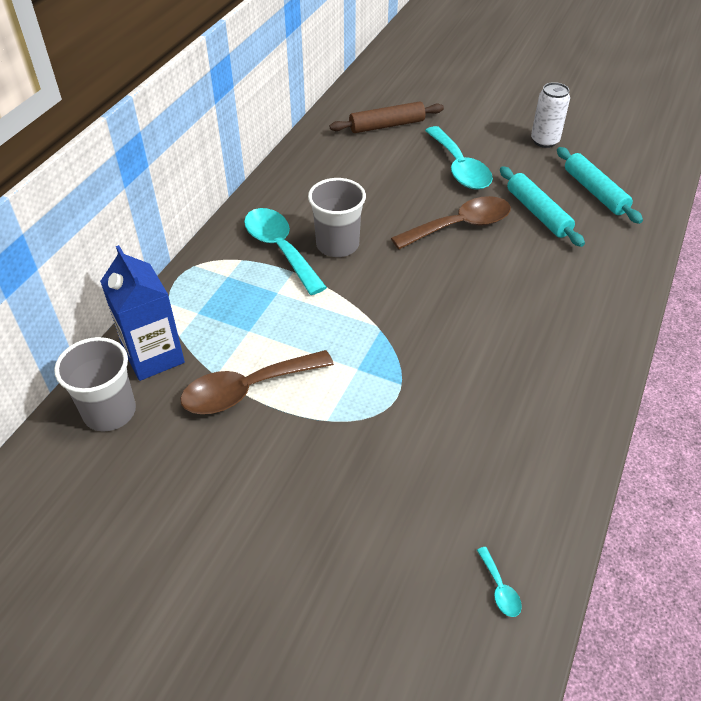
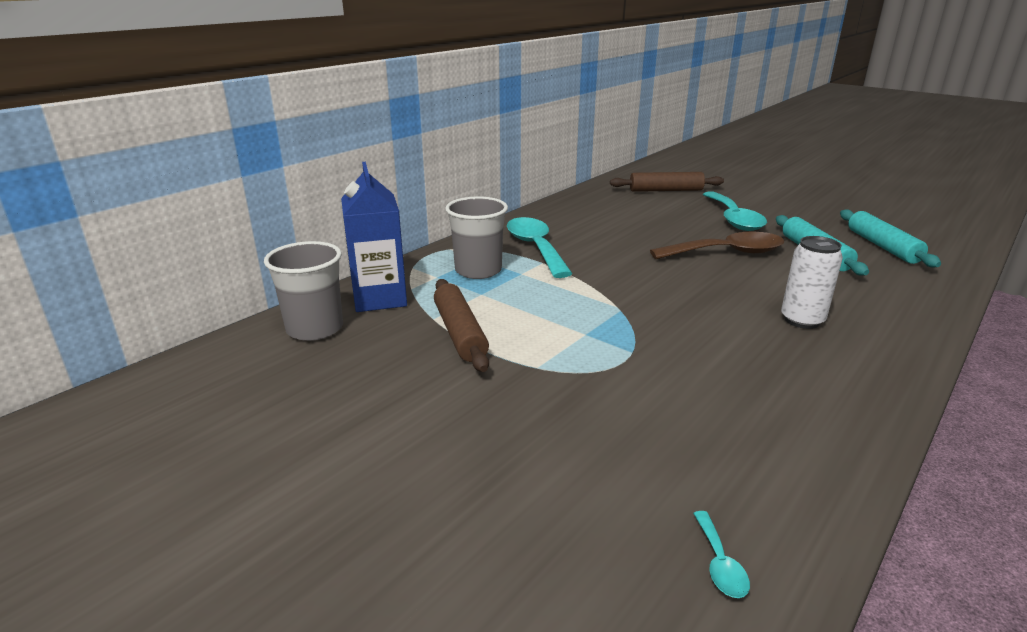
camera: 15 degrees right, 20 degrees down
brown spoon [180,350,334,414] -> brown rolling pin [434,279,489,372]
grey cup [308,178,366,257] -> grey cup moved to [445,196,508,279]
white can [531,82,570,148] -> white can moved to [781,236,843,329]

